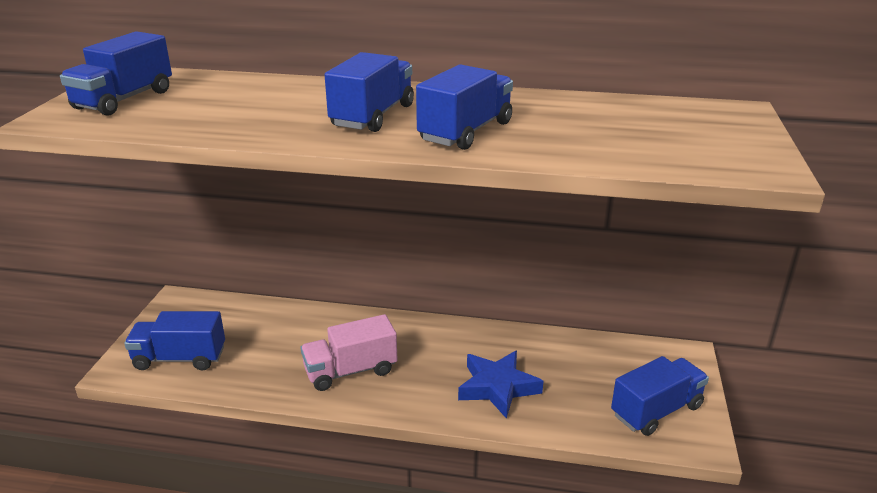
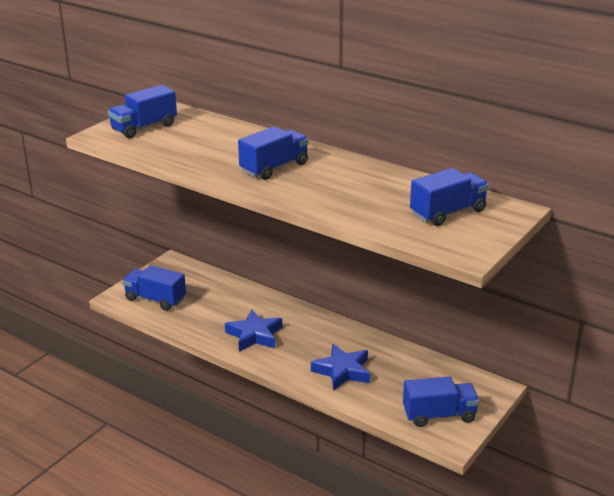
camera: 25 degrees right, 0 degrees up
pink truck [300,314,398,391] -> blue star [225,309,282,351]
blue truck [416,64,513,150] -> blue truck moved to [410,168,489,226]

